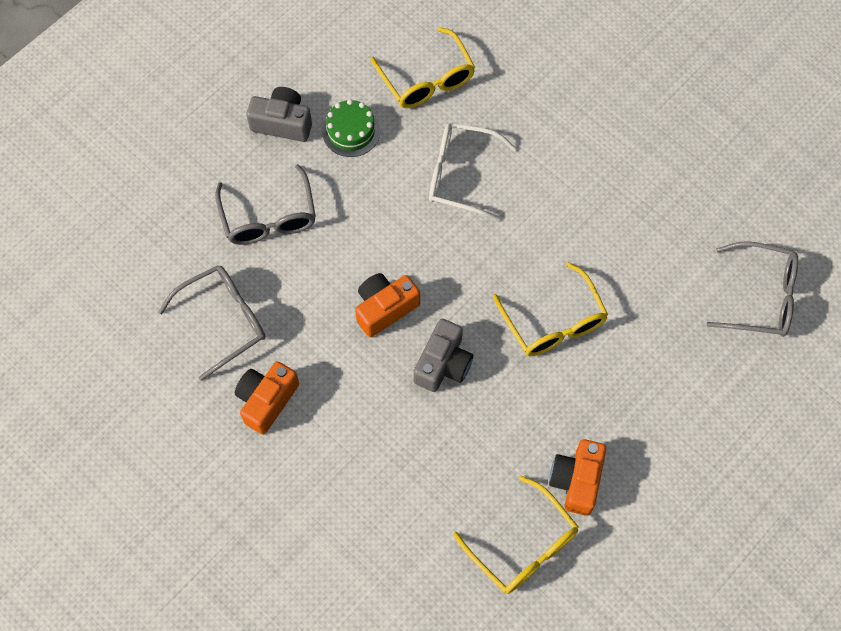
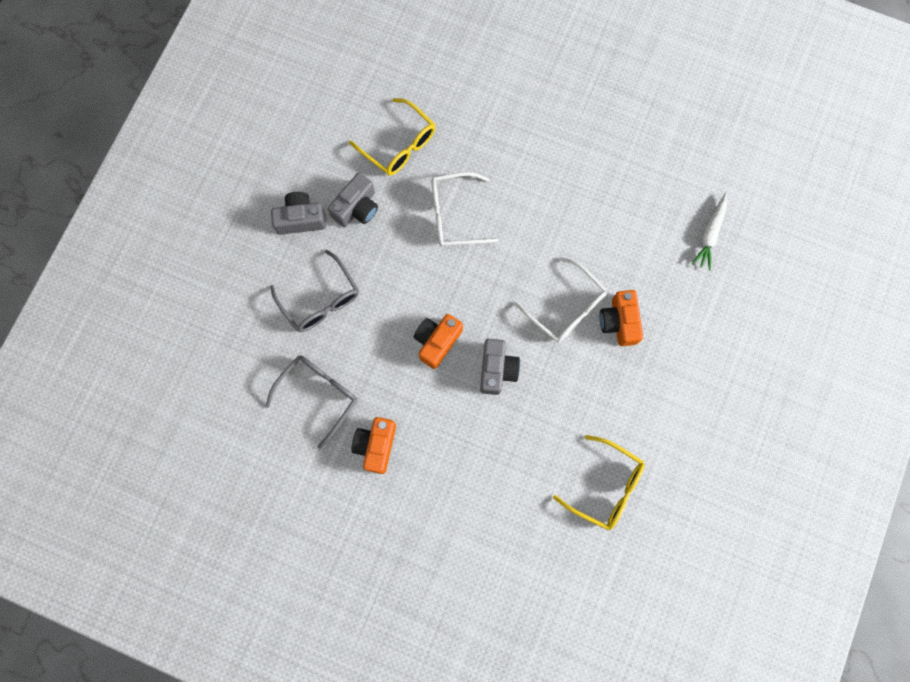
camera: 20 degrees left, 10 degrees up
green cake [322,99,380,157] -> grey camera [328,173,378,227]
yellow glasses [493,262,608,356] -> white glasses [514,257,608,343]
orange camera [549,439,606,516] -> orange camera moved to [600,290,643,346]
grey glasses [706,241,798,337] -> white carrot [692,193,727,271]

